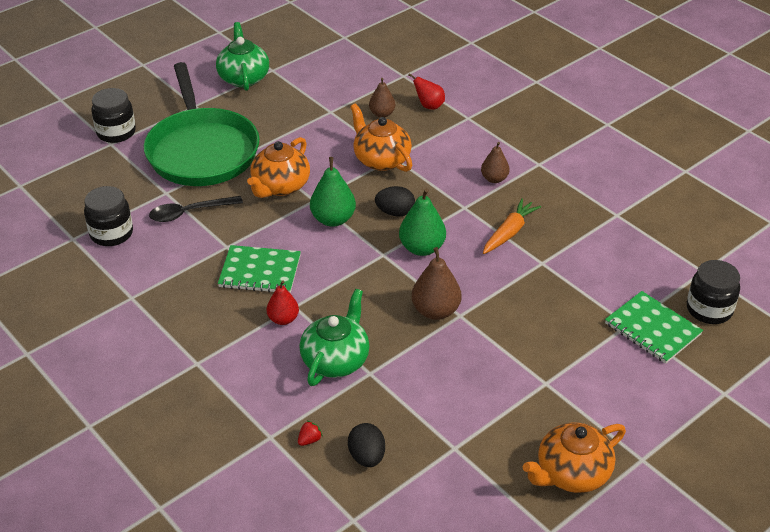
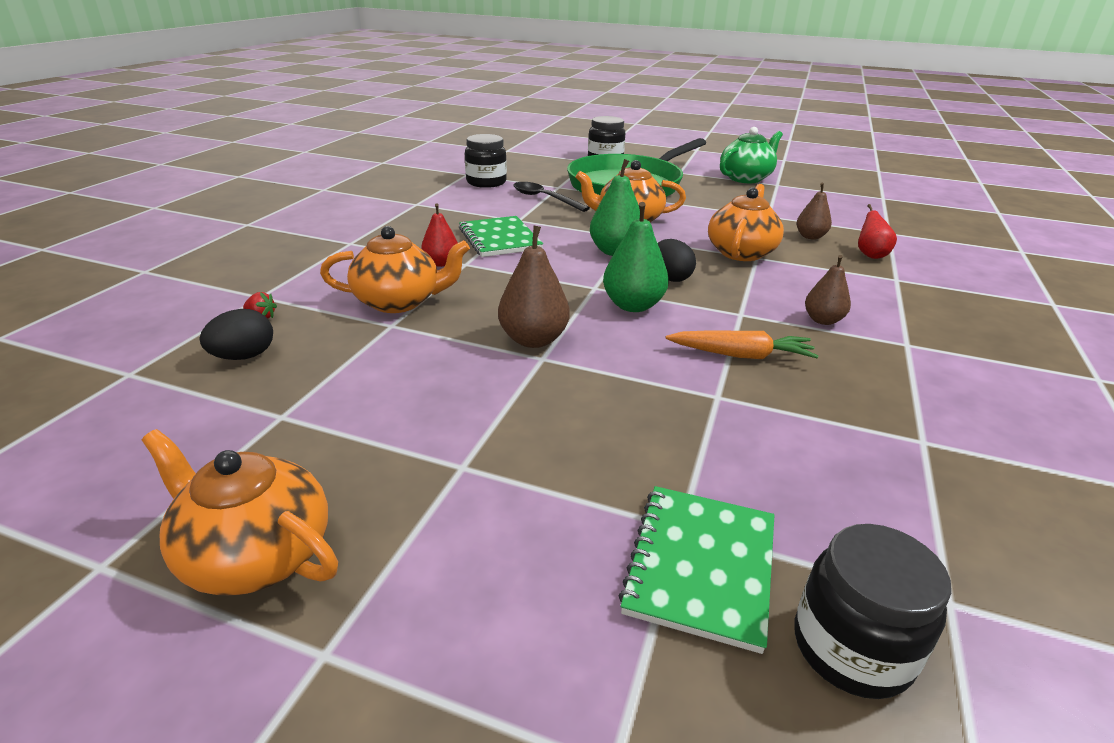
camera: 60 degrees right, 10 degrees down
green teapot [300,289,370,386] -> orange teapot [320,226,470,313]

